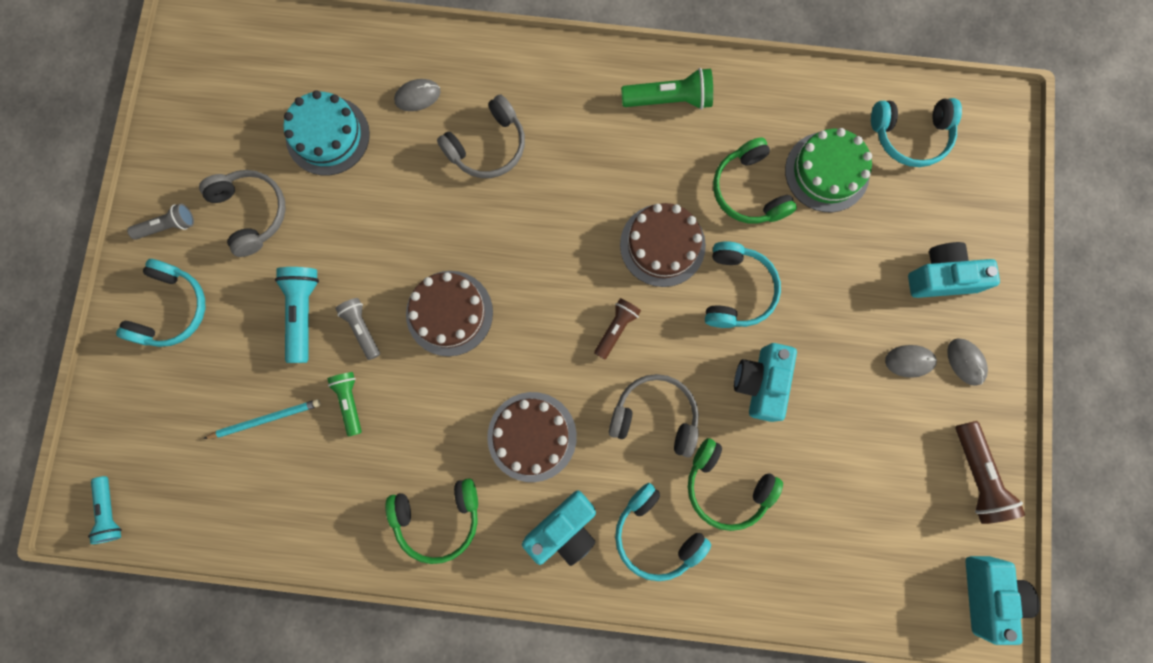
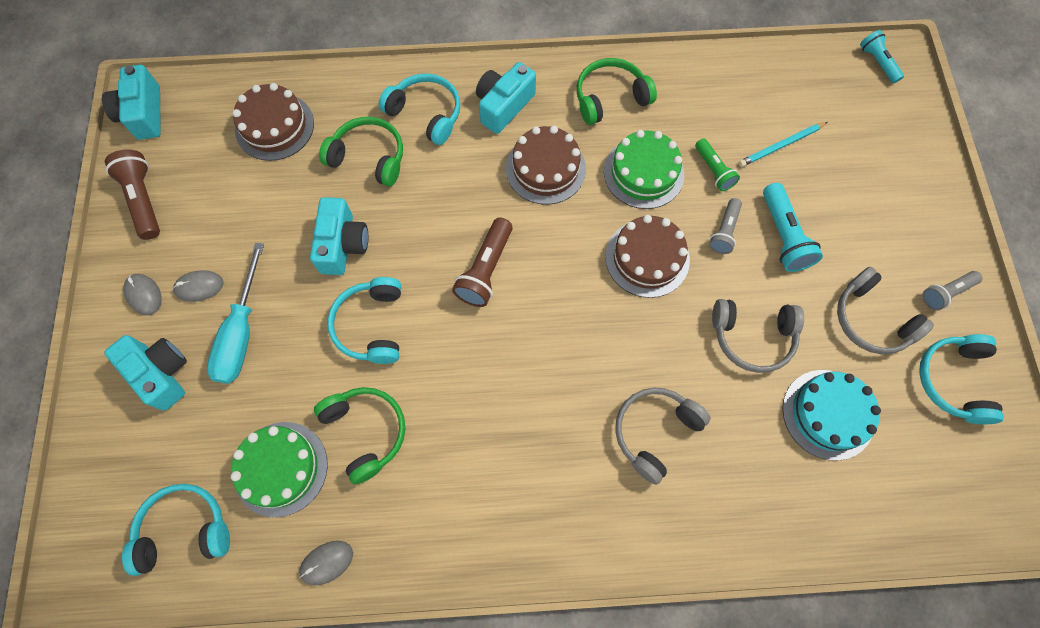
camera: 170 degrees right, 10 degrees down
turquoise headphones [116,259,205,347] -> turquoise headphones moved to [919,334,1004,424]
grey flashlight [335,298,380,360] -> grey flashlight turned 60 degrees clockwise [709,198,742,254]
grey mouse [394,79,441,111] -> grey mouse moved to [299,541,353,585]
brown flashlight [594,298,641,360] -> brown flashlight [452,218,513,307], size x1.54
grey headphones [609,374,699,458] -> grey headphones moved to [712,299,804,373]
brown cake [620,203,706,287] -> brown cake moved to [232,83,314,161]
green flashlight [621,68,713,110] -> none
turquoise camera [908,242,1000,298] -> turquoise camera turned 120 degrees counterclockwise [104,335,187,411]
none -> turquoise screwdriver [207,243,264,383]
none -> green cake [604,130,684,209]

